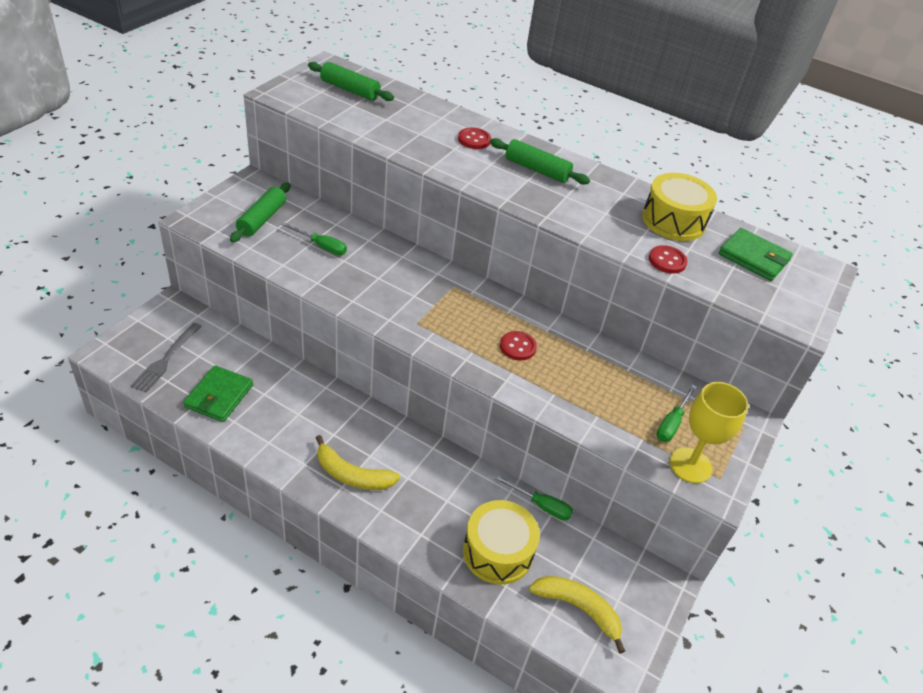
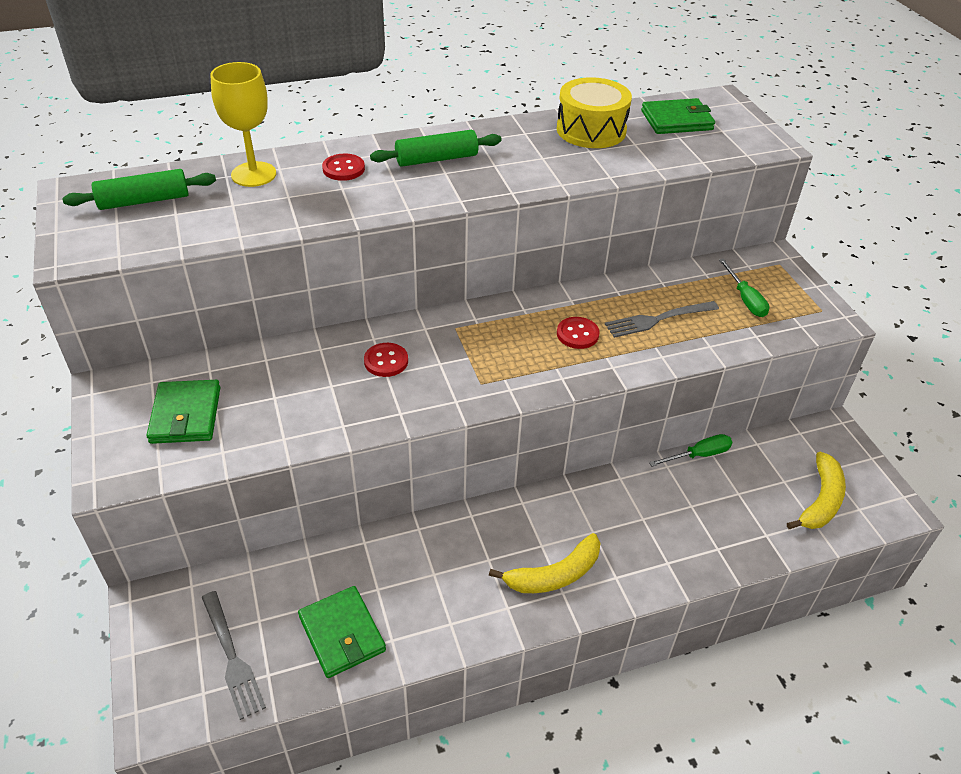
camera: 45 degrees left, 0 degrees up
green rolling pin [230,183,290,242] -> green wallet [146,380,220,444]
green screwdriver [282,223,347,255] -> none
yellow drum [463,500,540,585] -> none
yellow banana [529,576,625,654] -> yellow banana turned 135 degrees clockwise [787,452,846,529]
red button [649,245,688,274] -> red button moved to [364,343,408,377]
yellow goblet [670,382,748,483] -> yellow goblet moved to [210,62,276,187]
none -> grey fork [605,301,719,338]

